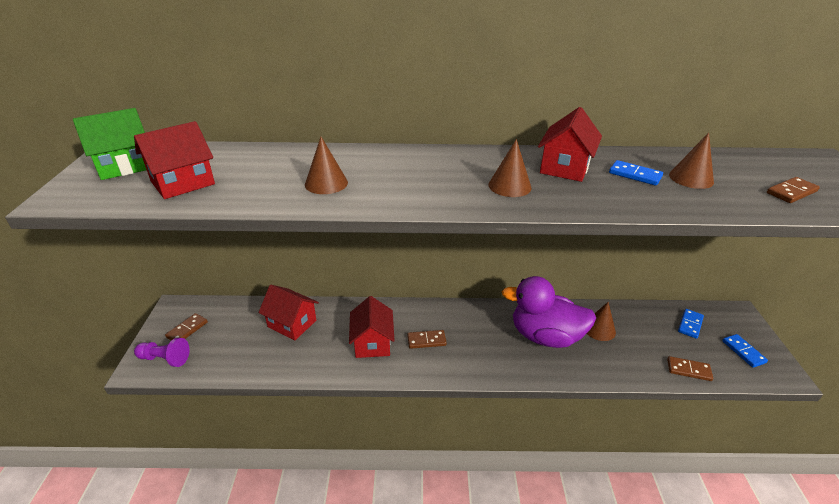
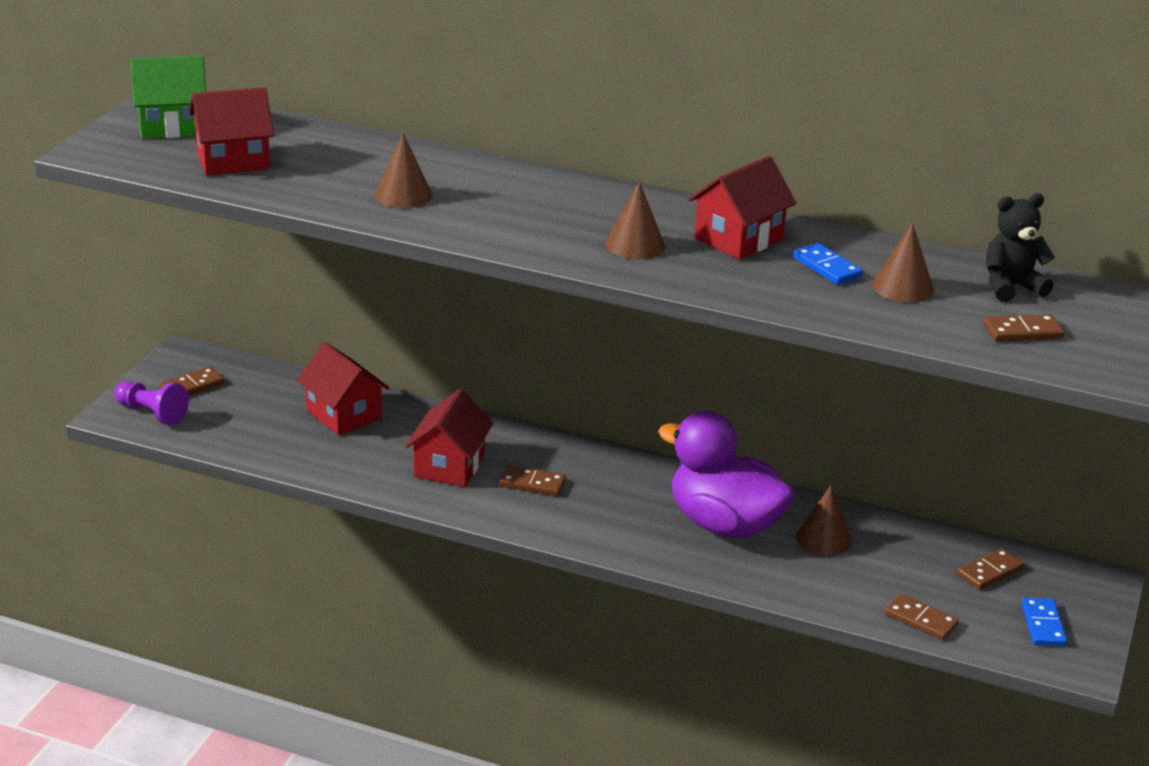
camera: 20 degrees right, 5 degrees down
blue domino [678,309,704,339] -> brown domino [957,548,1024,590]
none -> black teddy bear [986,193,1055,302]

